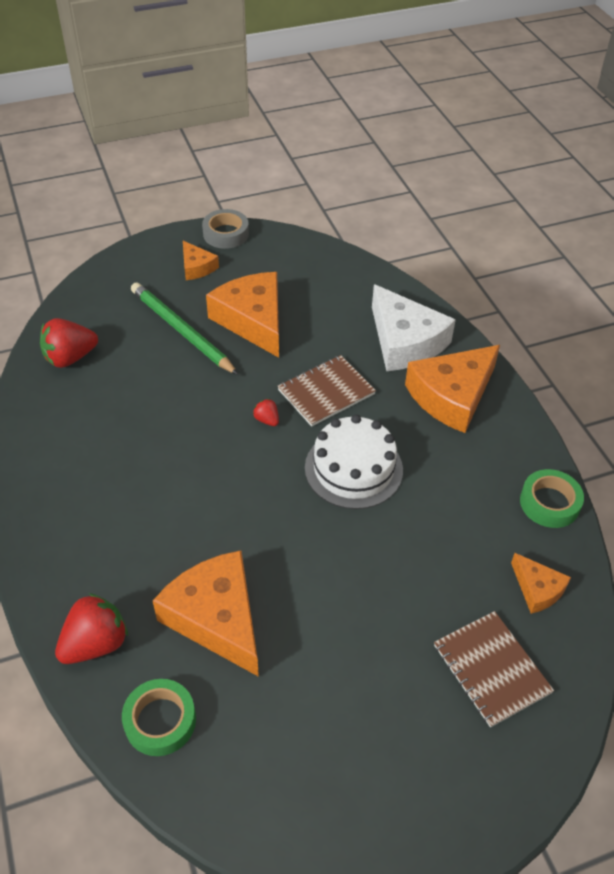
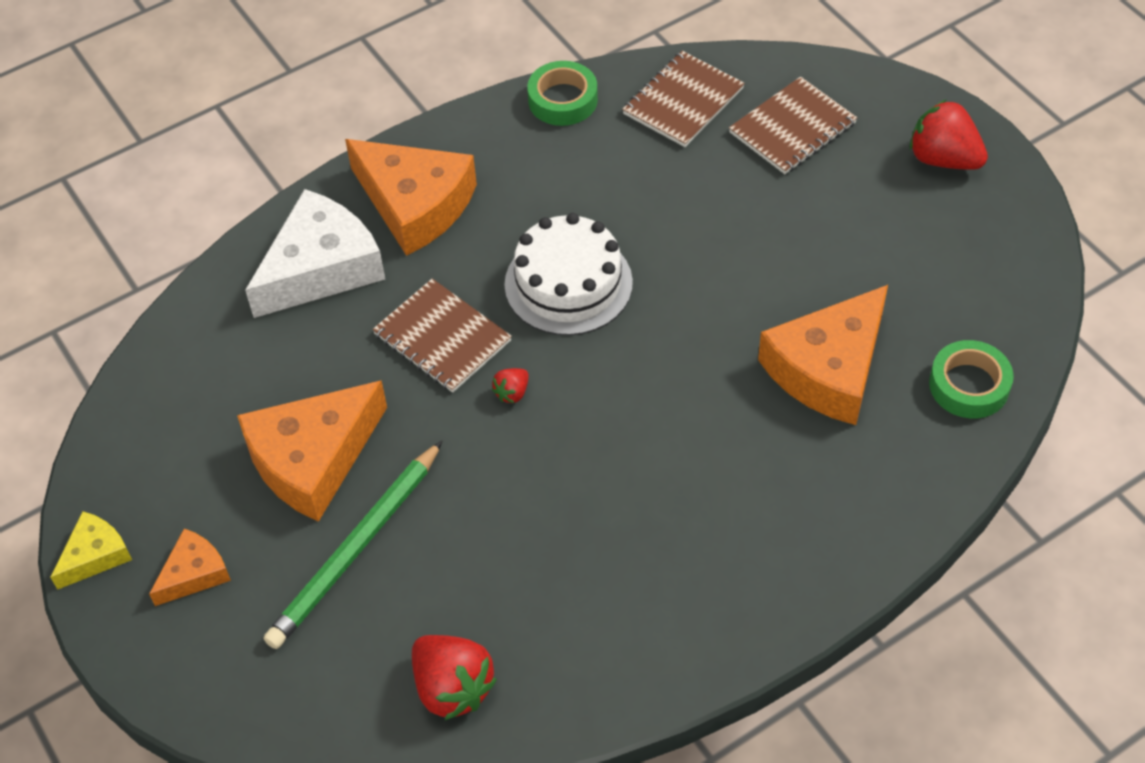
camera: 100 degrees left, 5 degrees up
red strawberry [55,593,128,664] -> red strawberry moved to [910,100,988,170]
grey tape [202,209,249,249] -> yellow cheese [50,511,132,590]
orange cheese [511,553,571,614] -> brown notebook [622,51,745,147]

